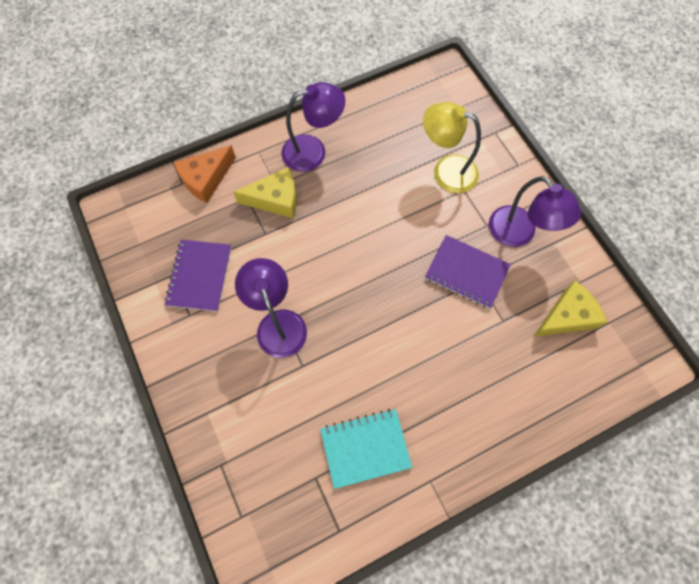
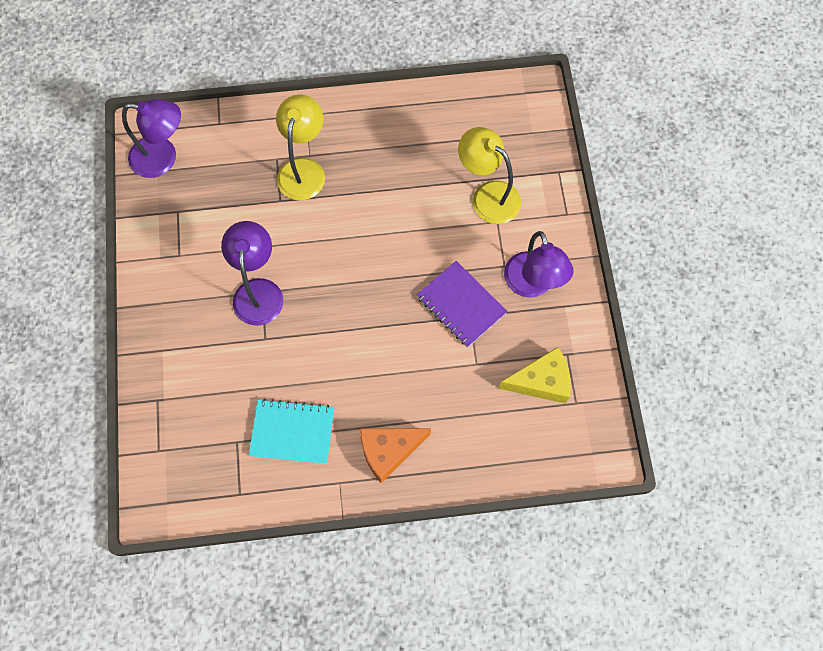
camera: 20 degrees right, 0 degrees up
purple notebook [165,240,231,312] -> none
orange cheese [174,145,236,203] -> orange cheese moved to [360,428,431,483]
yellow cheese [233,167,297,218] -> yellow lamp [276,95,325,201]
purple lamp [281,82,346,172] -> purple lamp moved to [122,99,181,178]

